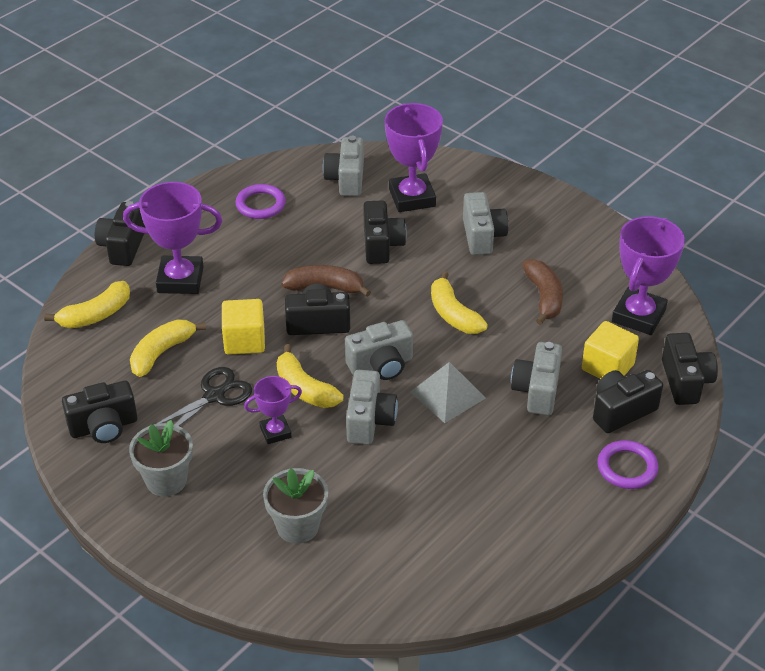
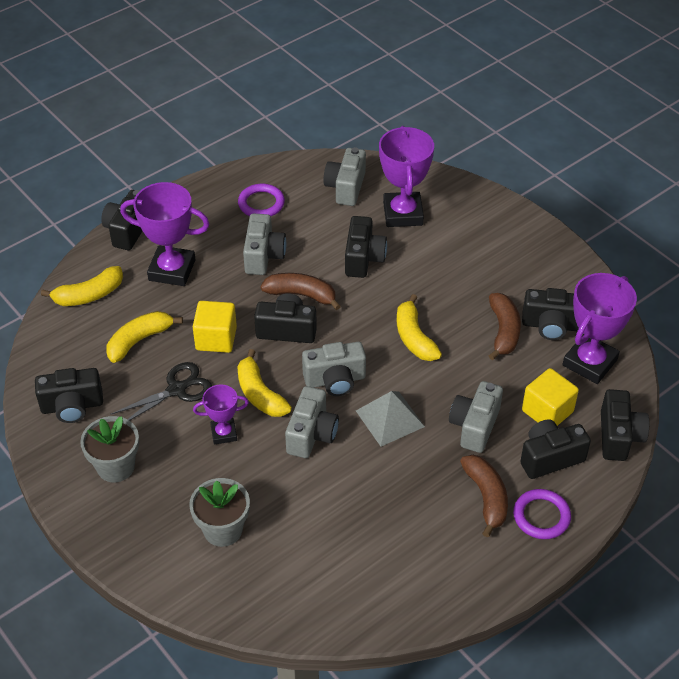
camera: 10 degrees right, 5 degrees up
grey camera [463,192,508,255] -> grey camera moved to [243,214,286,275]
none -> brown banana [460,455,508,538]
none -> black camera [522,288,579,340]

